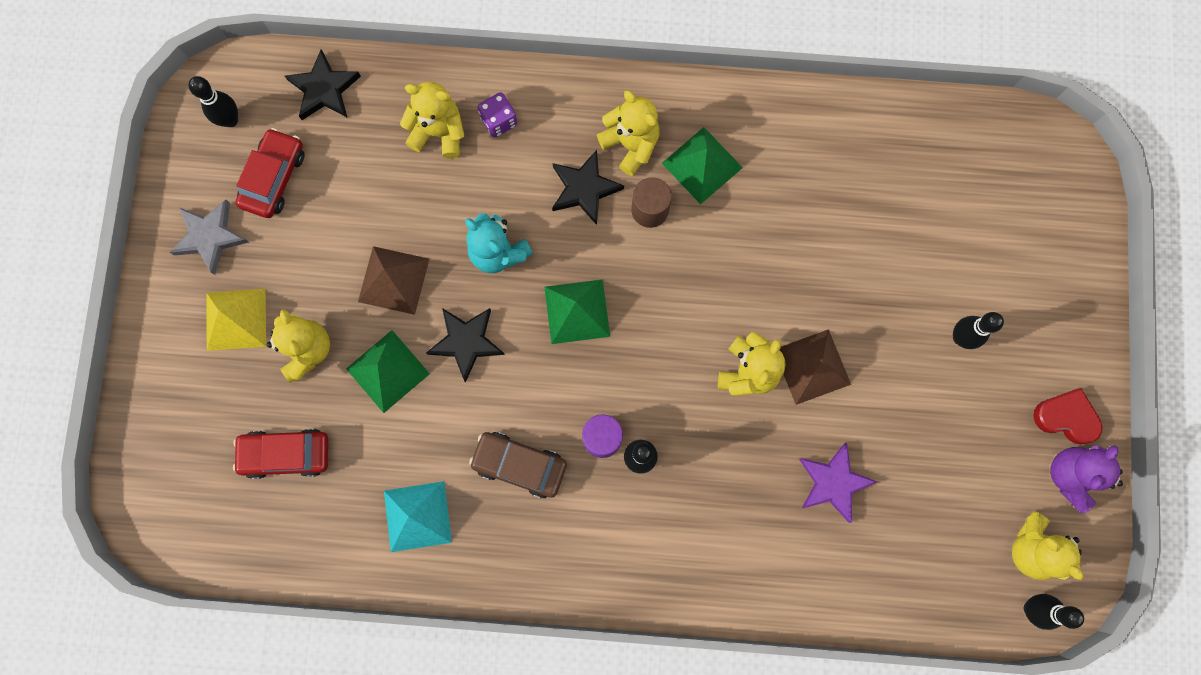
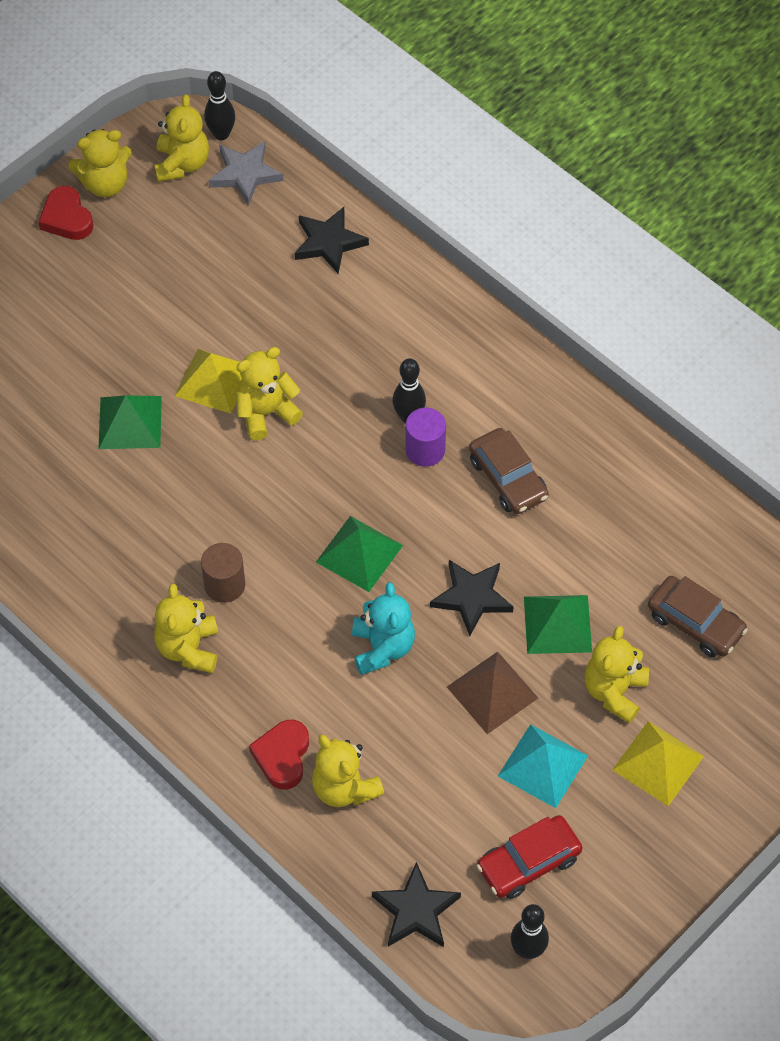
camera: 140 degrees left, 20 degrees down
grey star [170,200,249,275] -> grey star moved to [208,141,284,206]
red car [233,429,328,479] -> brown car [648,576,748,657]
turquoise pyramid [384,481,452,552] -> turquoise pyramid moved to [498,724,588,808]
purple dice [477,92,518,137] -> red heart [249,720,309,790]
black star [552,150,624,225] -> black star moved to [295,207,369,274]
green pyramid [662,127,743,204] -> green pyramid moved to [98,395,162,449]
brown pyramid [780,329,851,405] -> yellow pyramid [175,349,242,414]
purple star [799,443,877,523] -> none
black bowling pin [953,312,1004,349] -> none
purple teddy bear [1050,446,1123,514] -> yellow teddy bear [68,129,132,197]

